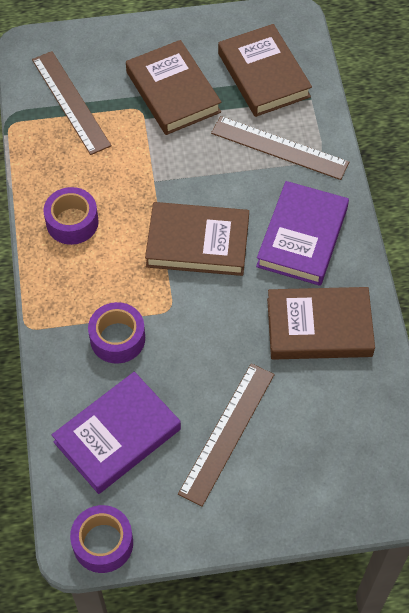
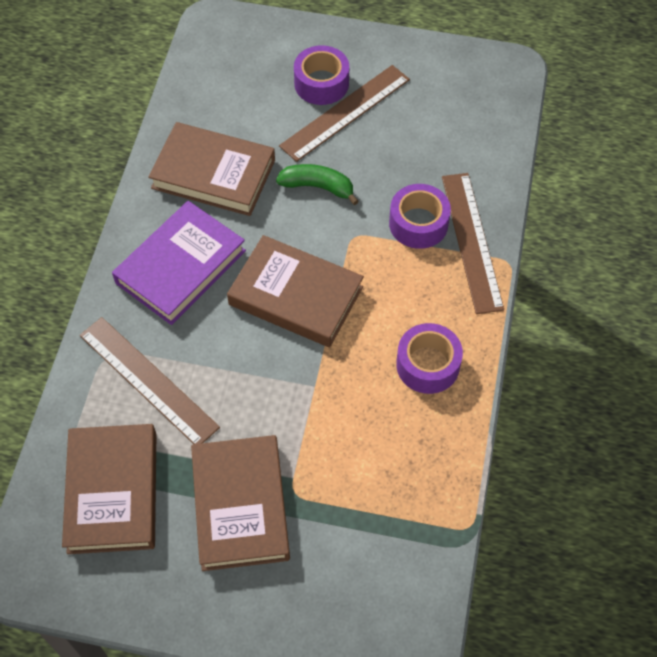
camera: 160 degrees left, 0 degrees up
brown ruler [32,51,112,155] -> brown ruler moved to [442,173,504,314]
purple book [52,372,181,494] -> none
purple tape [70,505,133,573] -> purple tape moved to [294,45,349,105]
none -> green banana [276,164,359,205]

